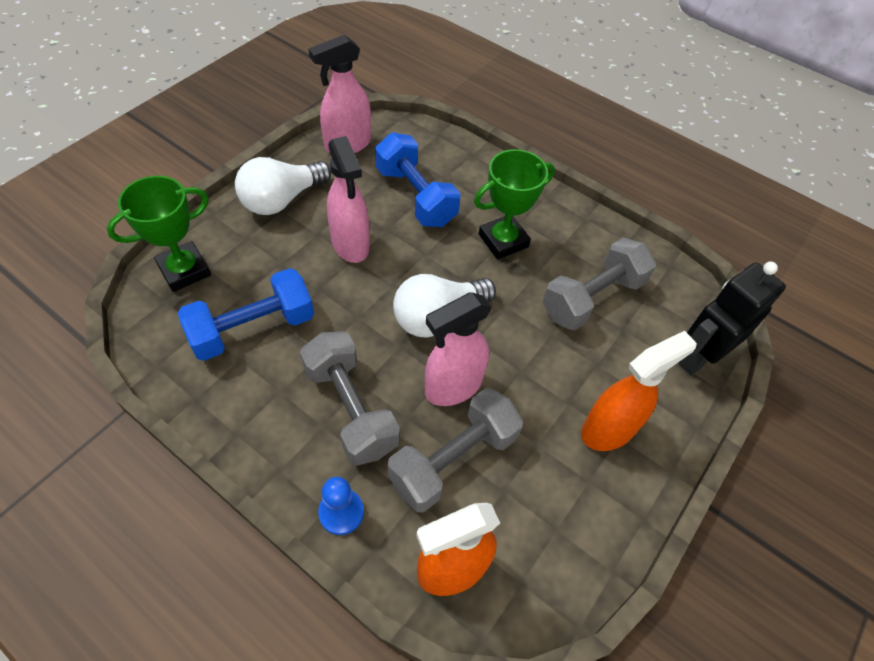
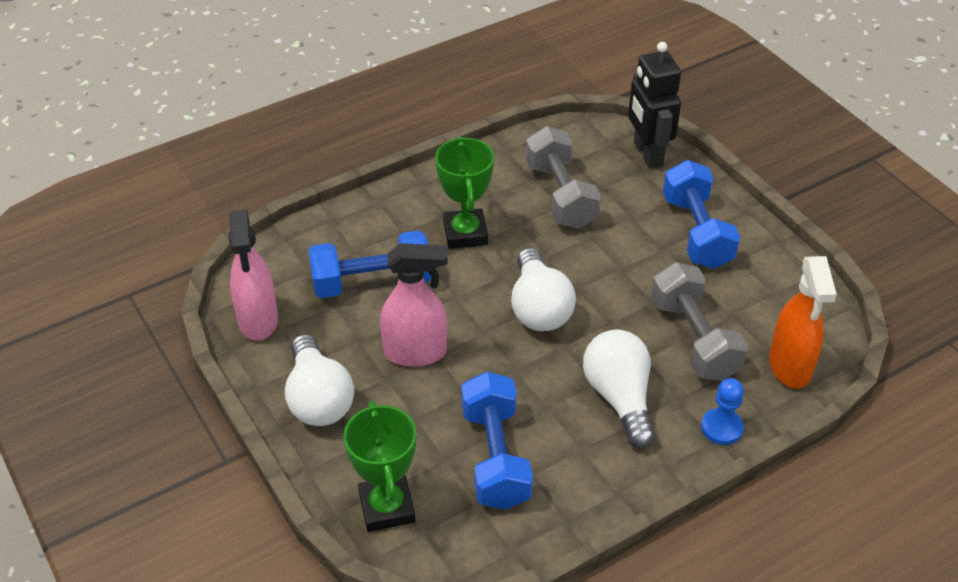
camera: 65 degrees left, 10 degrees down
grey dumbbell [300,331,400,466] -> white light bulb [583,330,655,448]
pink spray bottle [425,292,492,406] -> none
orange spray bottle [581,331,697,451] -> blue dumbbell [663,160,740,269]

